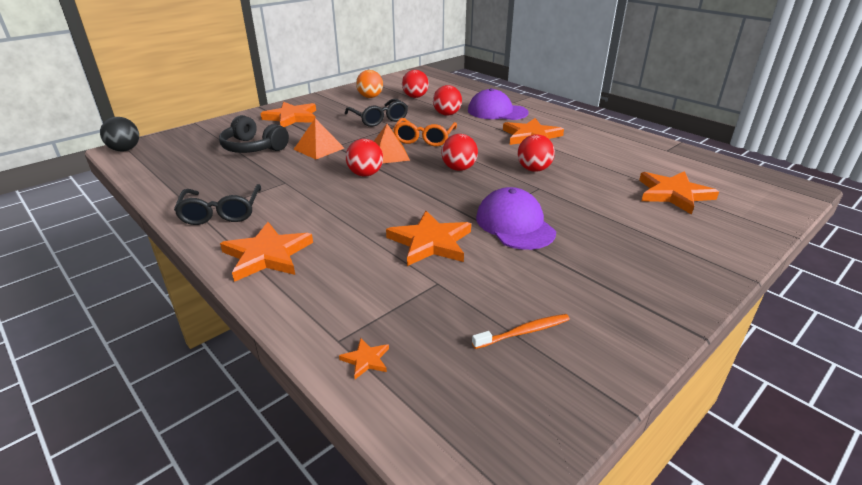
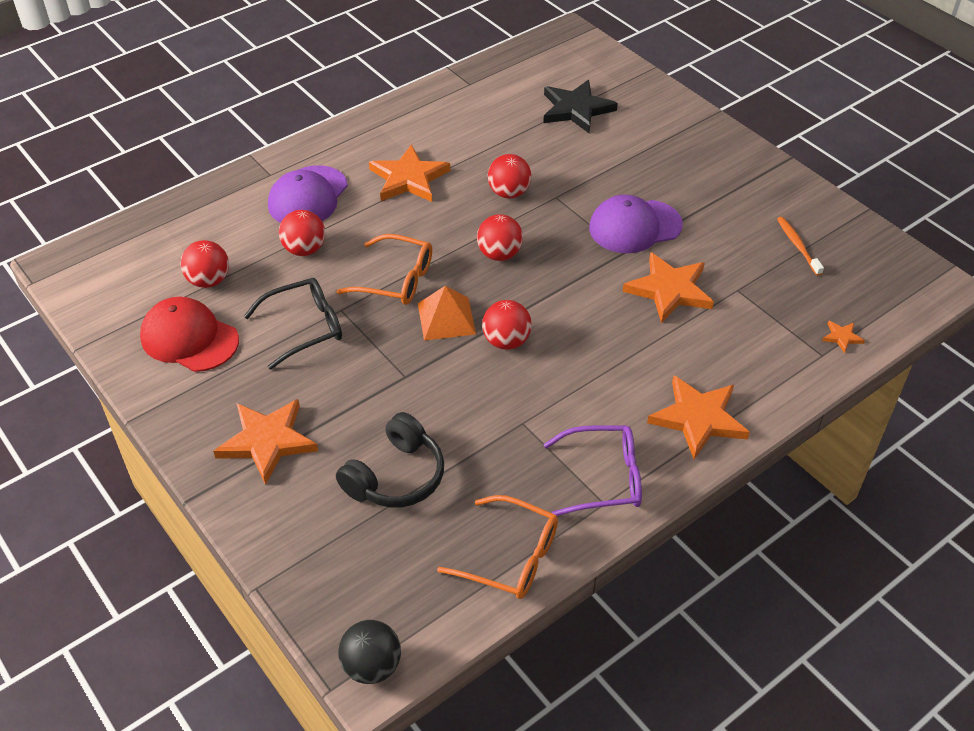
camera: 85 degrees left, 15 degrees up
black glasses [174,184,261,225] -> purple glasses [543,425,642,516]
orange pyramid [293,118,344,159] -> none
orange ball [356,70,383,98] -> red cap [140,297,239,372]
orange star [639,171,719,215] -> black star [543,80,618,133]
none -> orange glasses [437,495,558,599]

